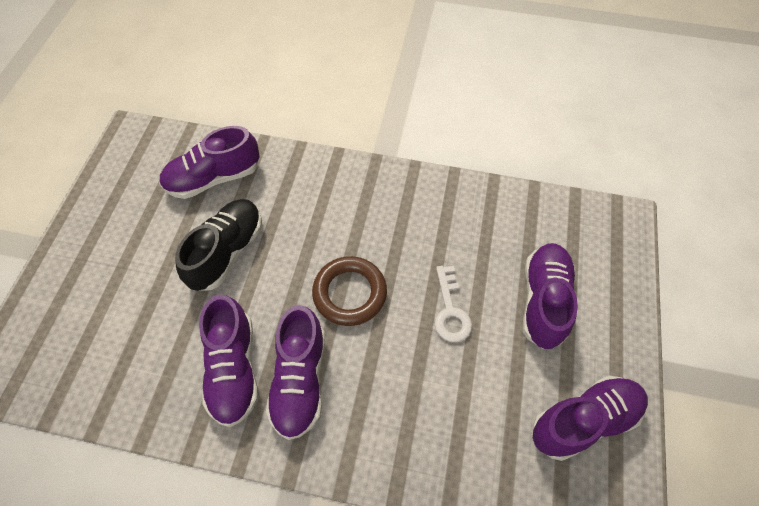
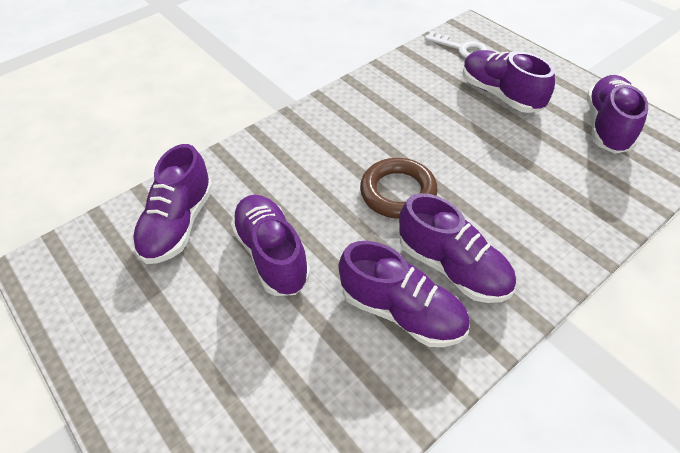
camera: 50 degrees left, 10 degrees down
black shoe [175,199,262,291] -> purple shoe [231,195,311,296]
white key [435,266,472,342] -> white key moved to [425,31,488,58]

